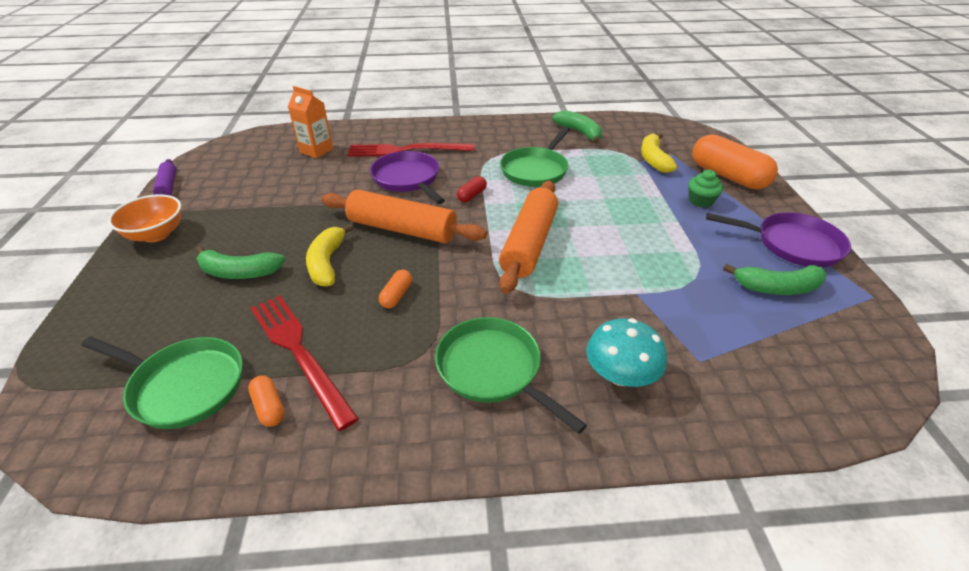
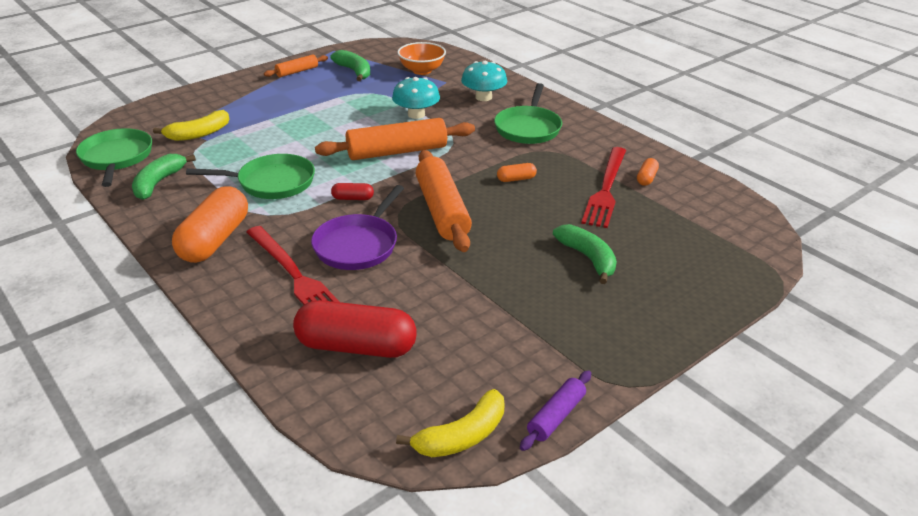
camera: 125 degrees left, 5 degrees down
green pan [81,337,243,429] -> green pan moved to [76,128,152,187]
orange bowl [108,194,181,242] -> orange bowl moved to [397,42,446,75]
orange carton [288,86,333,158] -> red capsule [293,300,417,358]
yellow banana [306,224,353,287] -> yellow banana moved to [396,389,505,457]
green cupcake [688,170,723,207] -> none
orange capsule [692,134,778,189] -> orange capsule moved to [172,186,248,263]
purple pan [706,212,851,267] -> orange rolling pin [264,55,328,77]
none -> turquoise mushroom [392,77,440,119]

